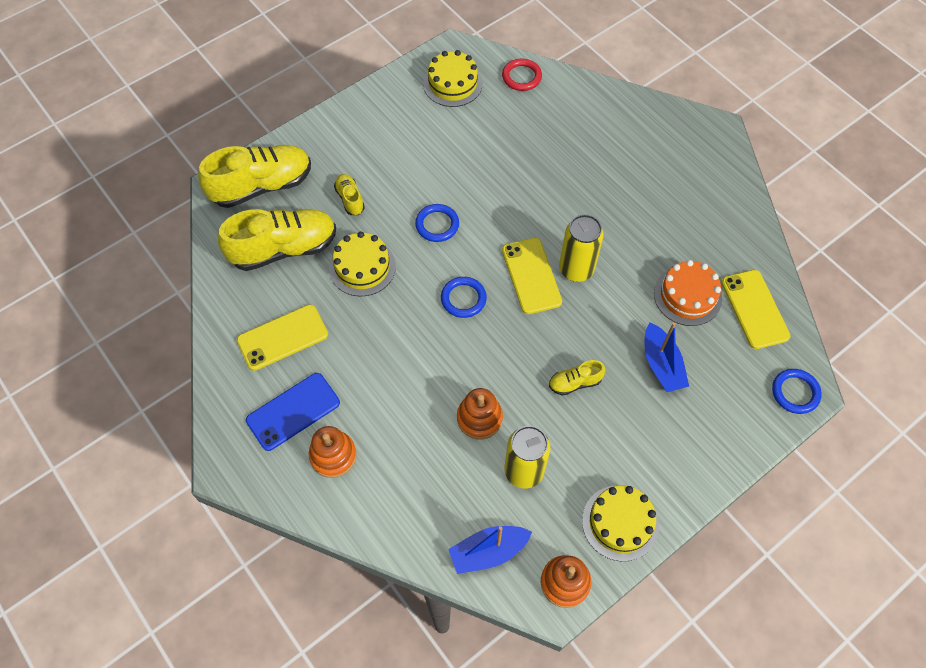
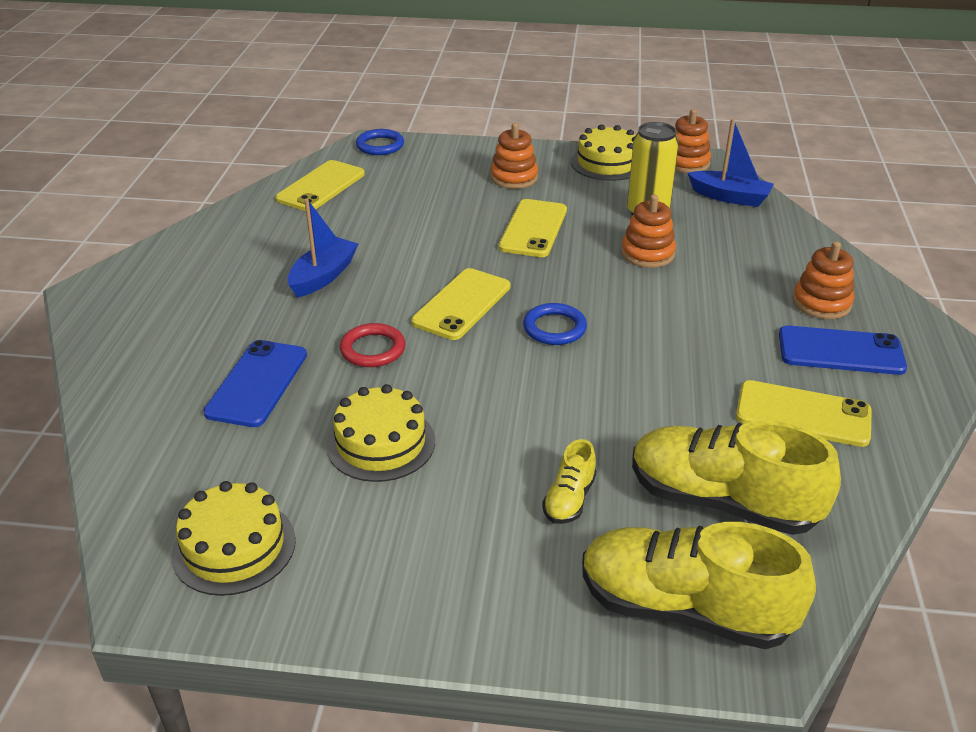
camera: 135 degrees left, 25 degrees down
yellow cake [329,231,396,296] -> yellow cake moved to [326,384,435,482]
blue ring [415,204,459,242] -> none
red ring [502,59,542,91] -> red ring moved to [340,323,405,367]
yellow shoe [549,360,605,396] -> yellow phone [499,199,567,257]
yellow can [559,214,604,282] -> none
blue boat [645,322,689,392] -> blue boat moved to [287,199,358,297]
orange cake [654,260,722,326] -> none
none -> blue phone [203,340,307,427]
none -> orange stacking toy [490,123,538,189]

